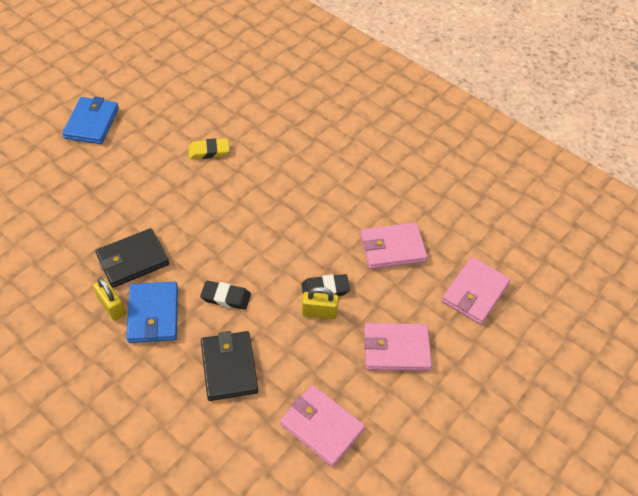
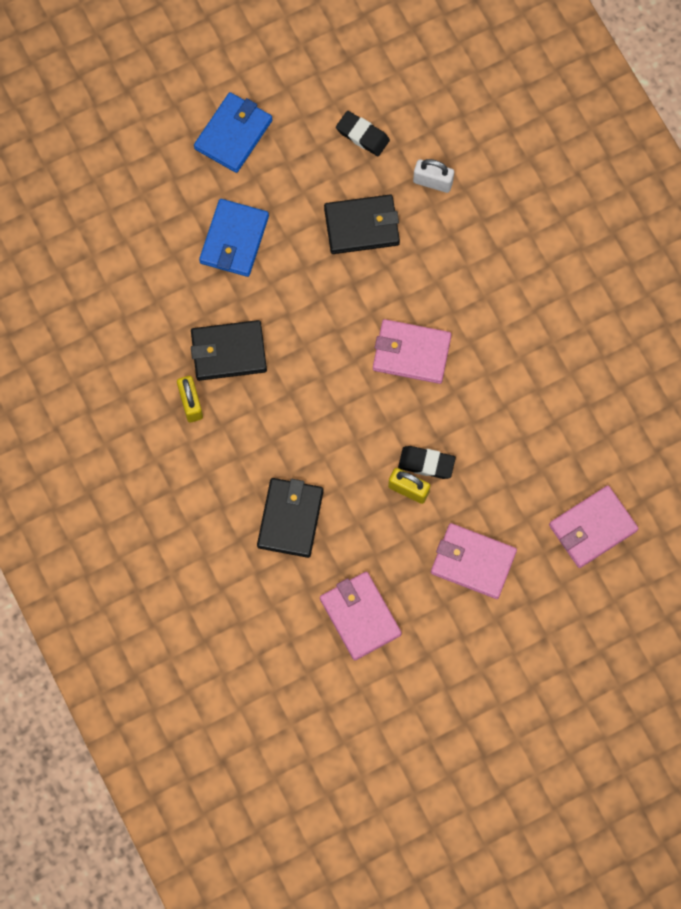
camera: 25 degrees right, 20 degrees up
blue wallet [126,282,178,343] -> blue wallet moved to [199,199,269,277]
yellow eraser [188,138,230,159] -> black wallet [324,195,400,254]
black eraser [200,281,251,310] -> black eraser moved to [336,111,390,156]
pink wallet [360,223,428,269] -> pink wallet moved to [373,319,452,384]
none -> white padlock [413,159,454,193]

